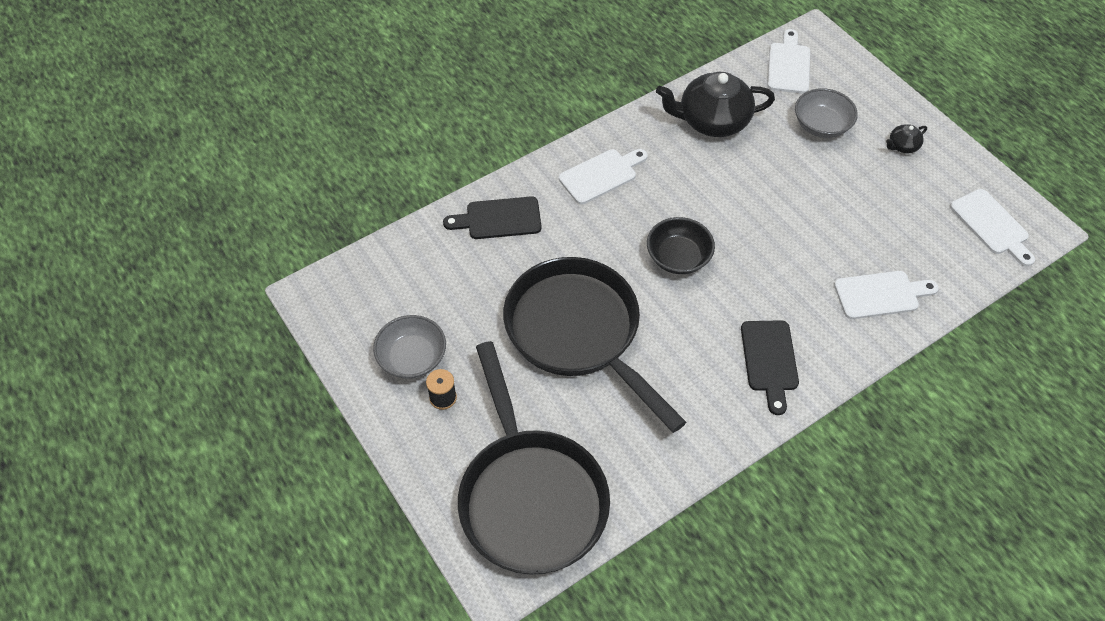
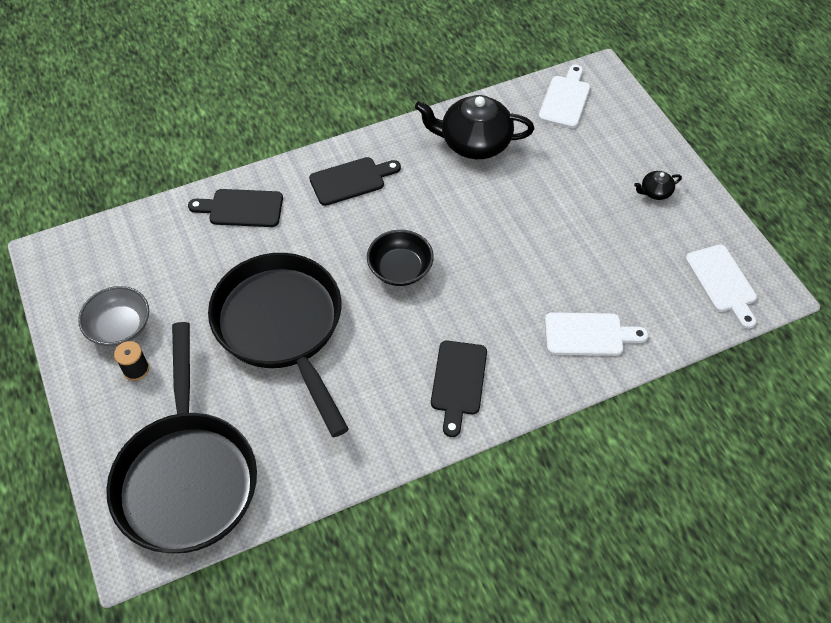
camera: 10 degrees right, 0 degrees up
white cutting board [559,149,648,204] -> black cutting board [309,157,401,206]
grey bowl [795,88,858,138] -> none

